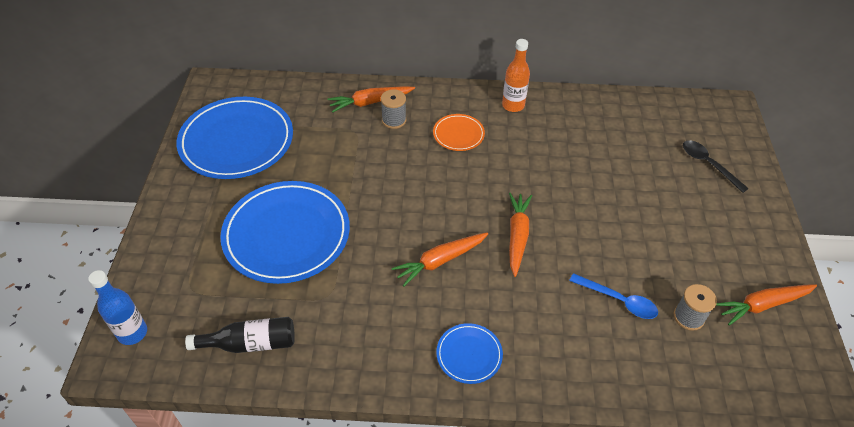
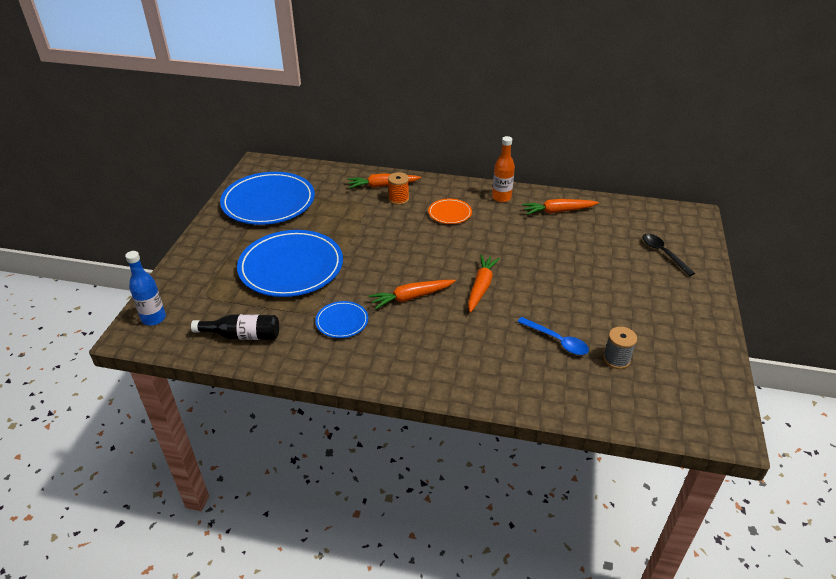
camera: 10 degrees right, 10 degrees down
grey spool [381,89,406,129] -> orange spool [388,172,409,205]
blue plate [436,323,503,384] -> blue plate moved to [315,301,368,338]
orange carrot [716,284,817,325] -> orange carrot moved to [522,199,599,215]

